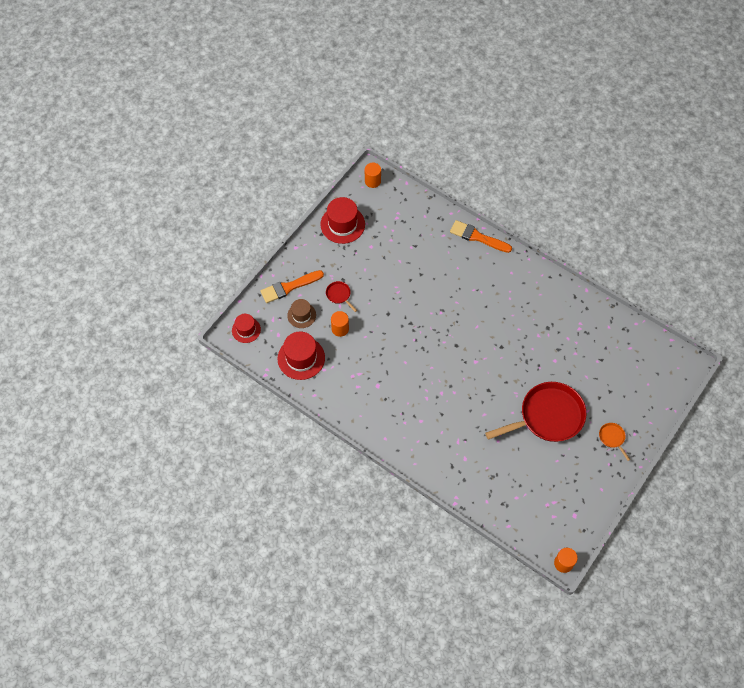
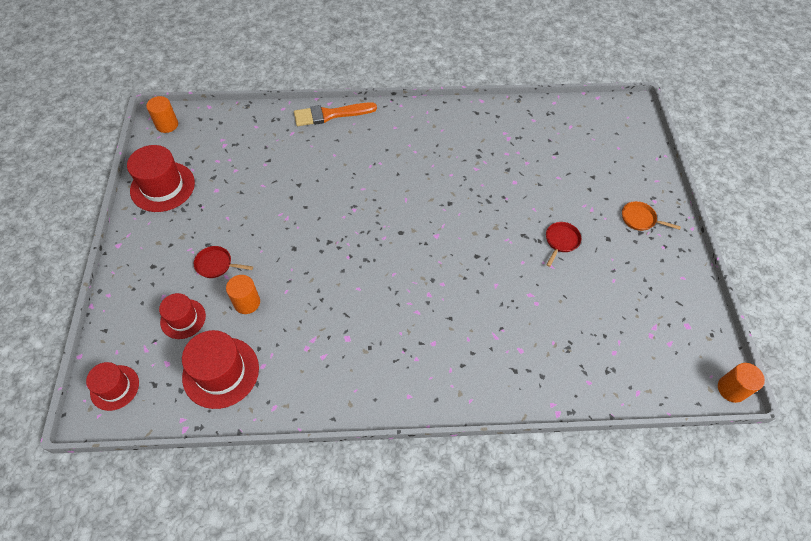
camera: 40 degrees left, 5 degrees down
orange brush [260,270,324,303] -> none
brown hat [287,299,316,328] -> red hat [159,293,206,339]
red pan [485,382,586,442] -> red pan [546,222,581,267], size x0.41

